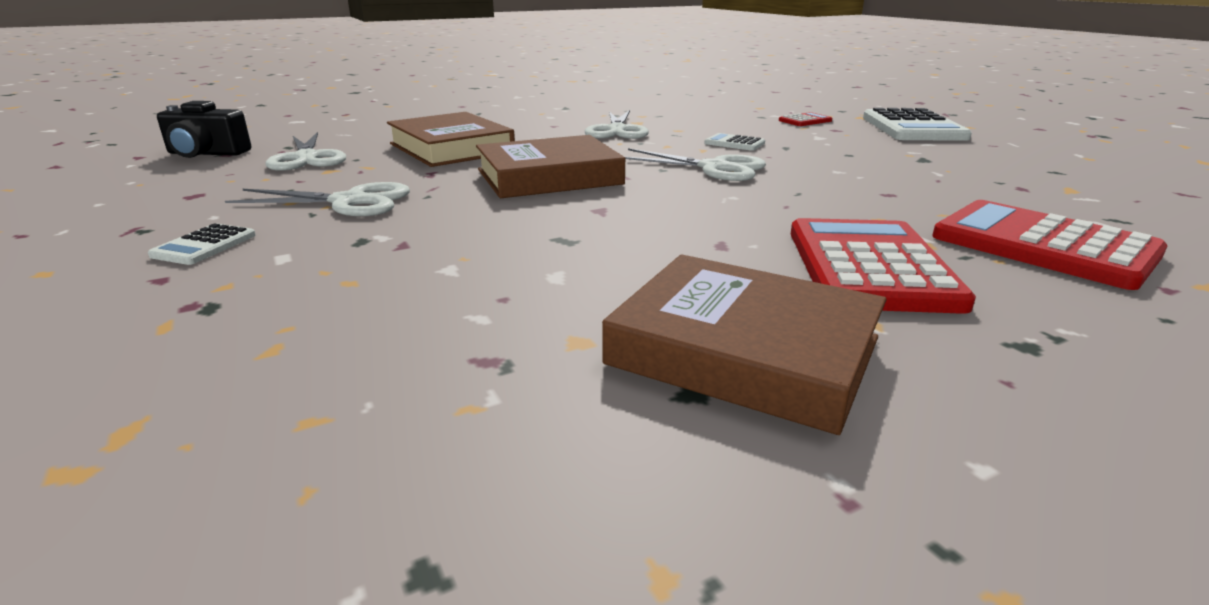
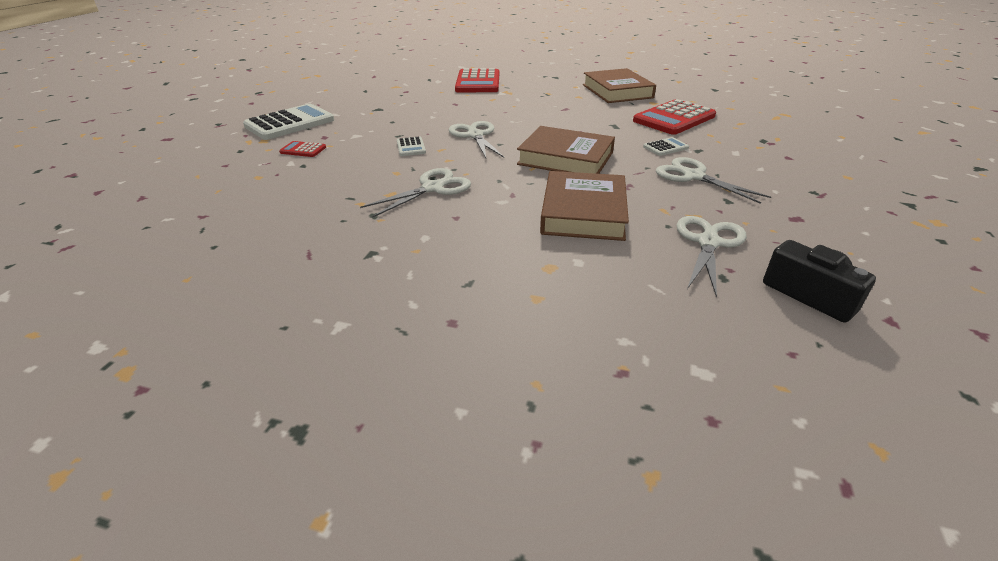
camera: 135 degrees left, 10 degrees up
white calculator [148,223,256,265] -> white calculator moved to [643,137,689,156]
red calculator [790,218,976,314] -> red calculator moved to [633,99,716,135]

